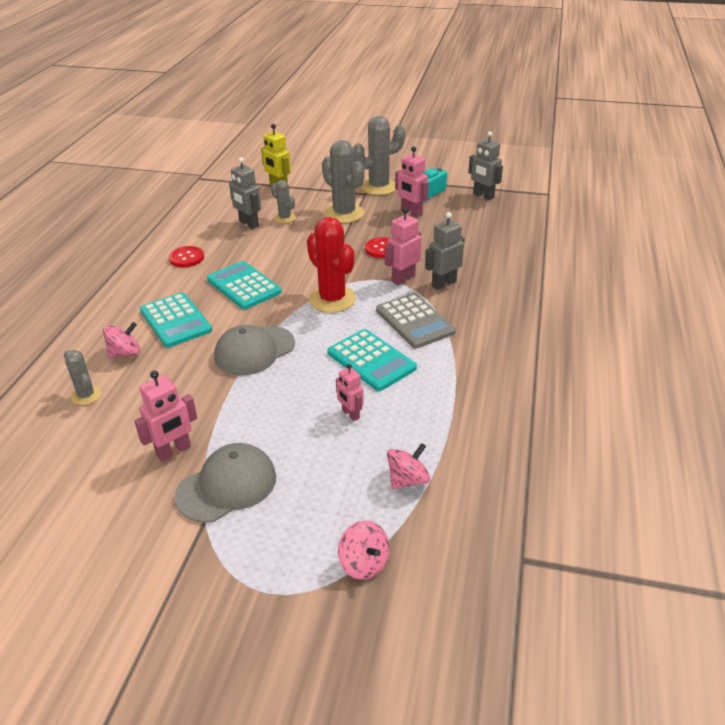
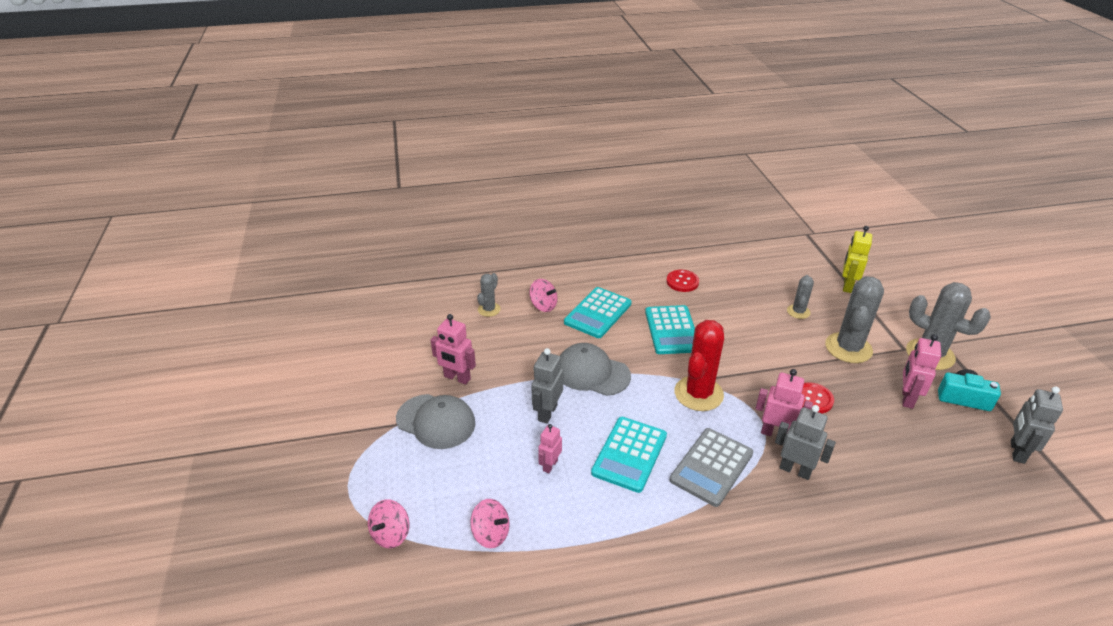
camera: 65 degrees right, 0 degrees up
turquoise calculator [207,261,282,309] -> turquoise calculator turned 150 degrees clockwise [645,305,695,354]
grey robot [229,157,261,229] -> grey robot moved to [531,348,563,424]

